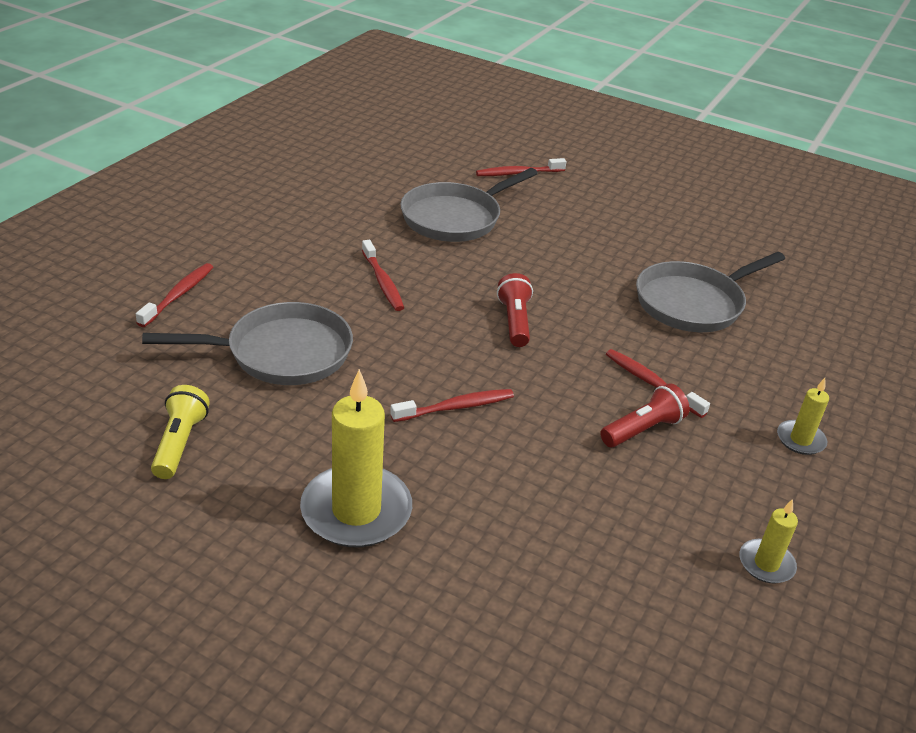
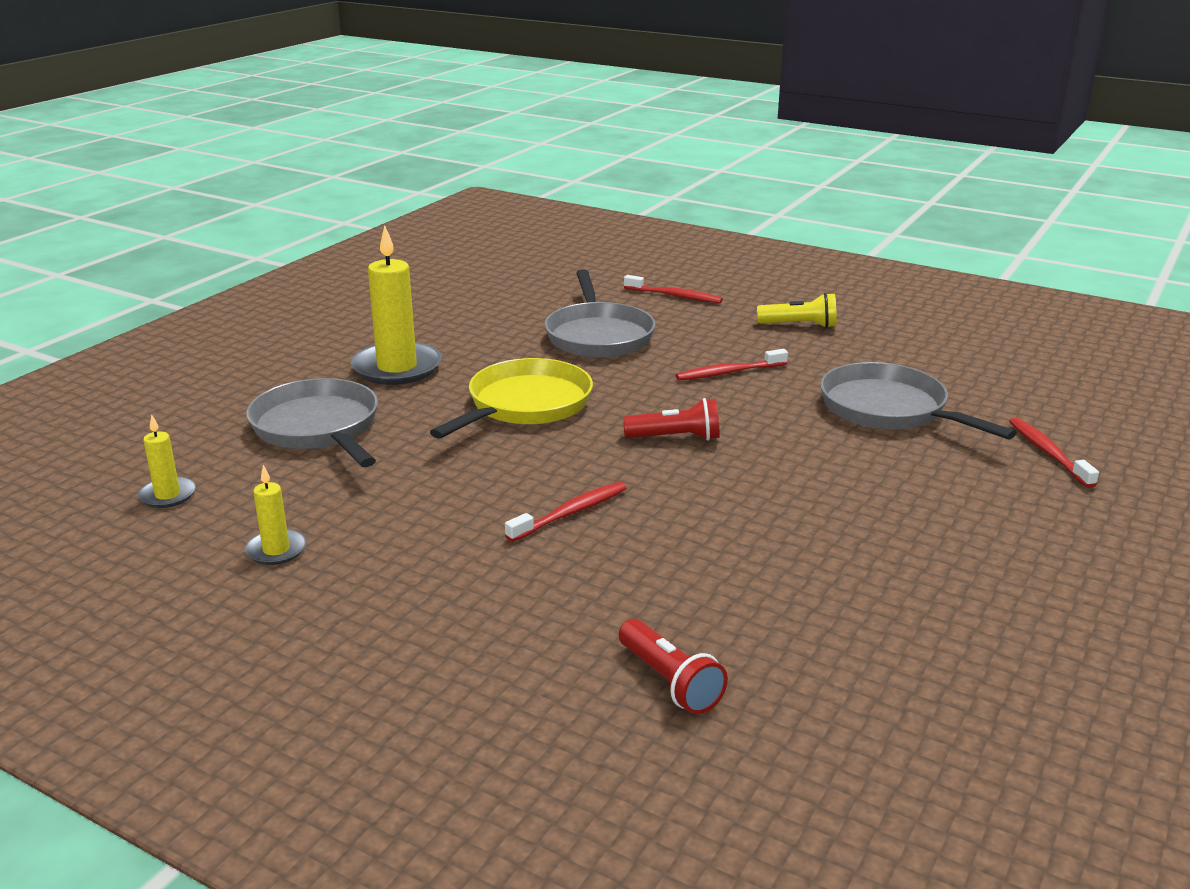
camera: 95 degrees right, 10 degrees down
yellow flashlight [151,385,210,479] -> yellow flashlight moved to [757,293,837,328]
red toothbrush [390,389,514,422] -> yellow pan [430,358,593,439]
red flashlight [600,383,690,447] -> red flashlight moved to [619,619,728,714]
grey pan [636,252,785,332] -> grey pan moved to [246,378,378,467]
yellow candle [777,378,829,455] -> yellow candle moved to [138,414,196,508]

